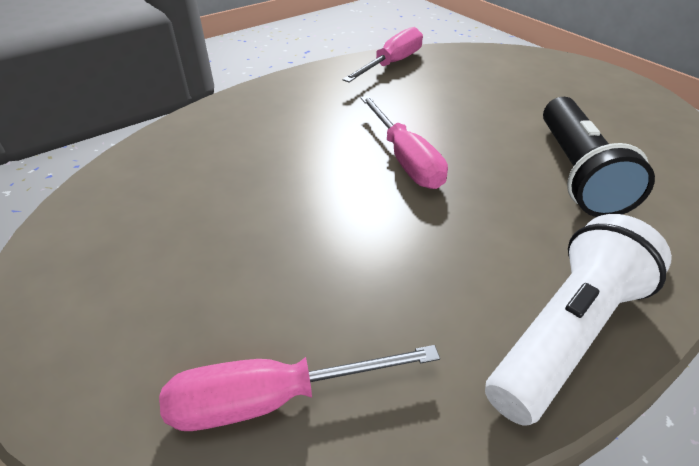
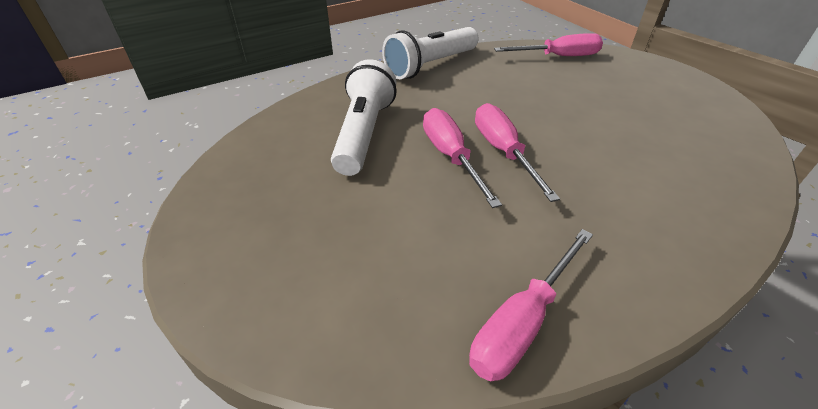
camera: 175 degrees left, 0 degrees up
black flashlight [543,97,655,217] -> white flashlight [331,59,397,176]
none -> pink screwdriver [423,108,502,208]

